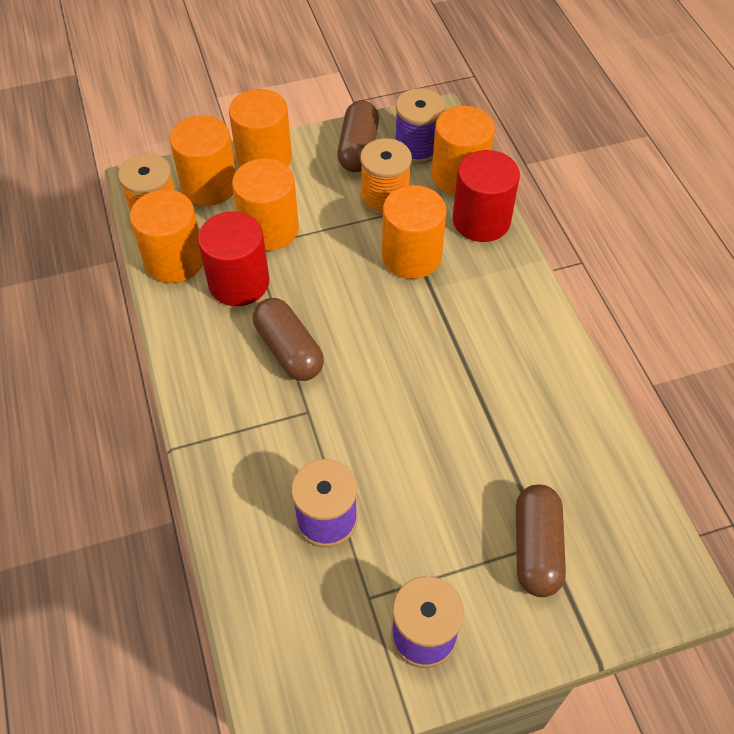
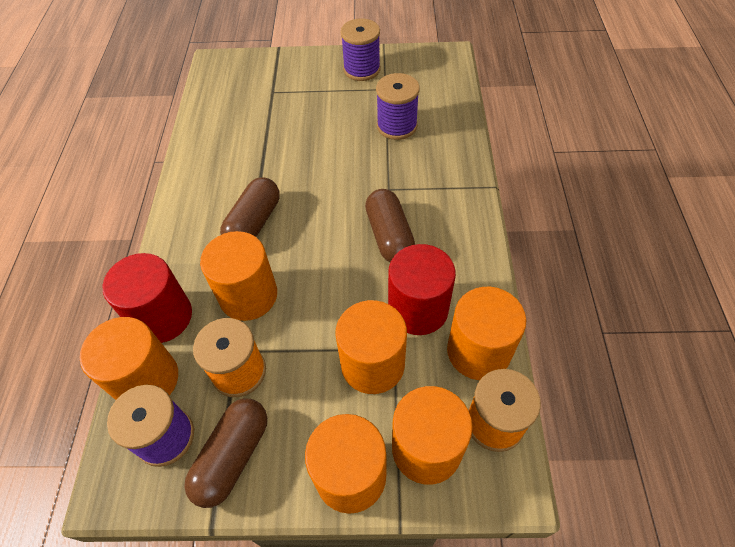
camera: 160 degrees left, 0 degrees up
brown capsule [516,484,566,597] -> brown capsule moved to [220,177,280,237]

